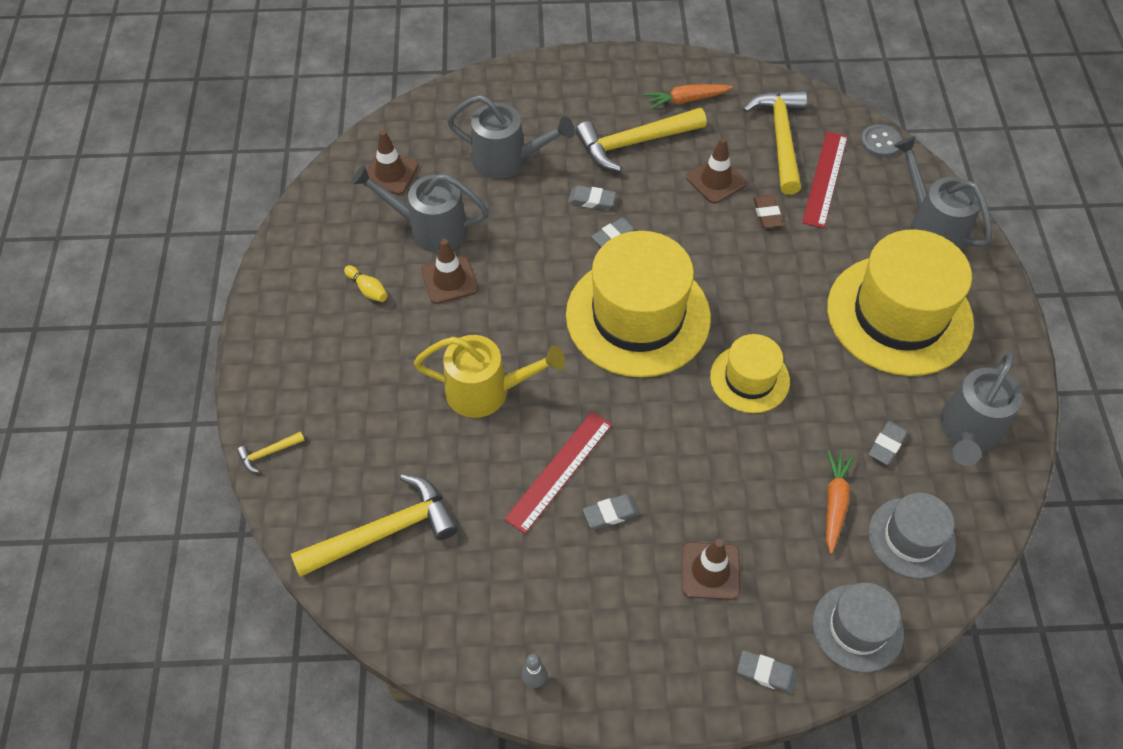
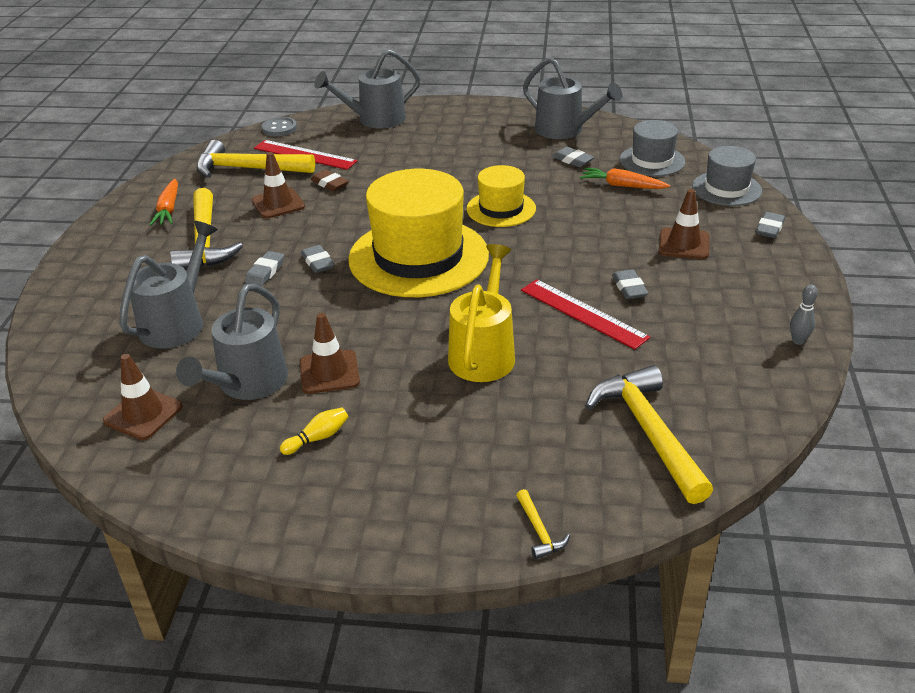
camera: 80 degrees left, 20 degrees down
brown eraser [753,195,783,228] -> brown eraser turned 45 degrees clockwise [311,169,349,191]
yellow hat [827,229,974,376] -> none

